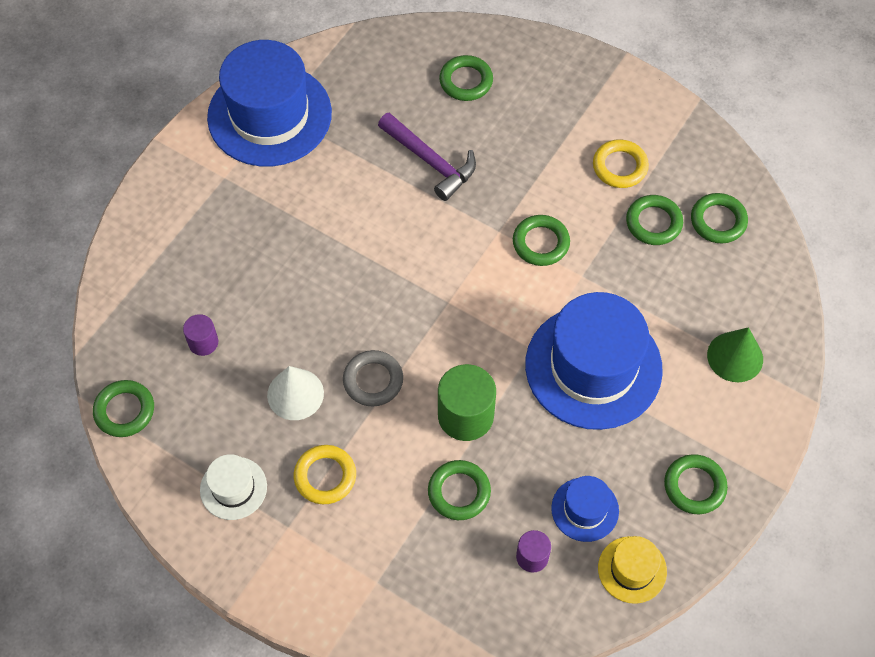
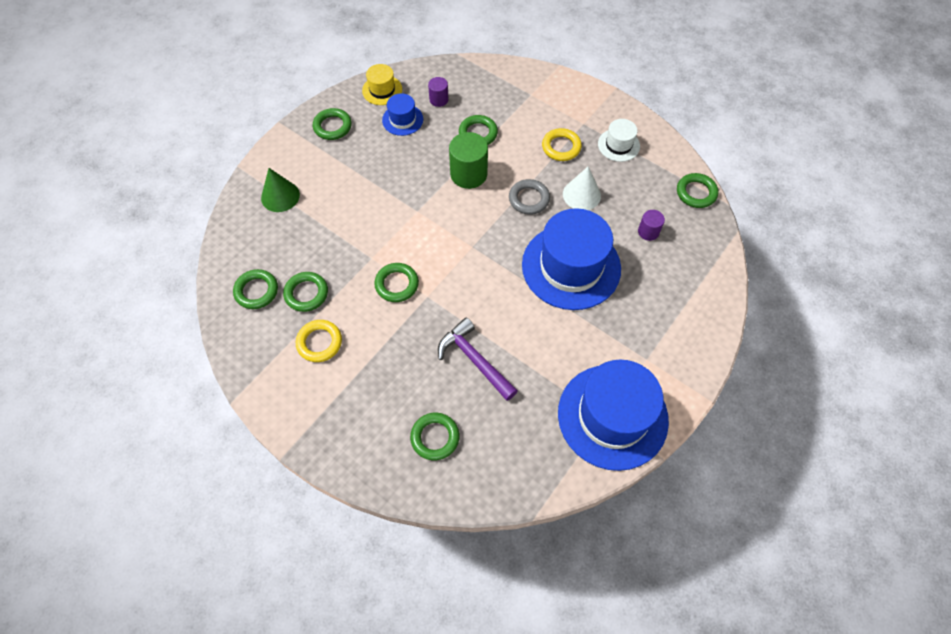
camera: 175 degrees left, 0 degrees up
blue hat [525,292,663,430] -> blue hat moved to [522,208,621,310]

